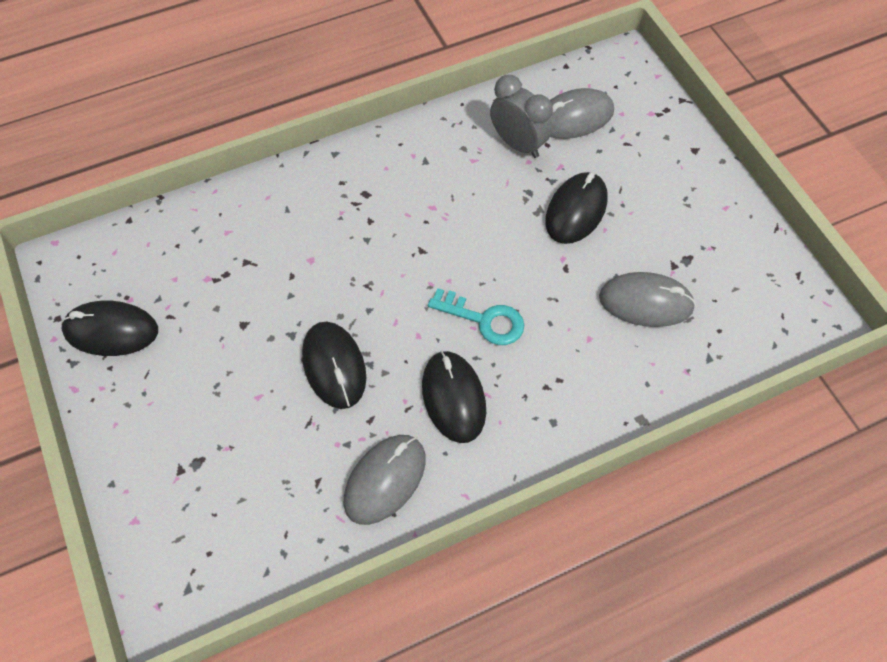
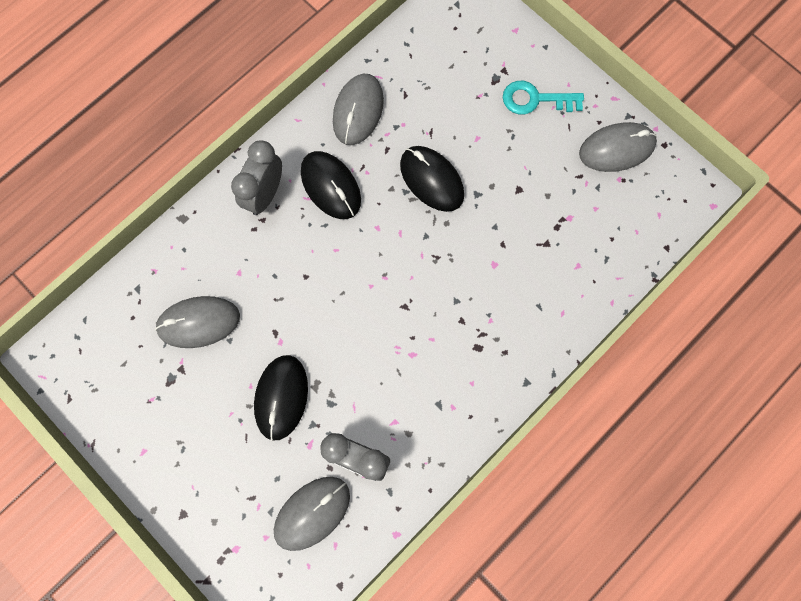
camera: 160 degrees right, 15 degrees up
black mouse [61,301,158,356] -> grey mouse [579,122,657,172]
turquoise key [428,288,524,345] -> turquoise key moved to [503,81,584,114]
none -> grey clock [231,140,282,215]

